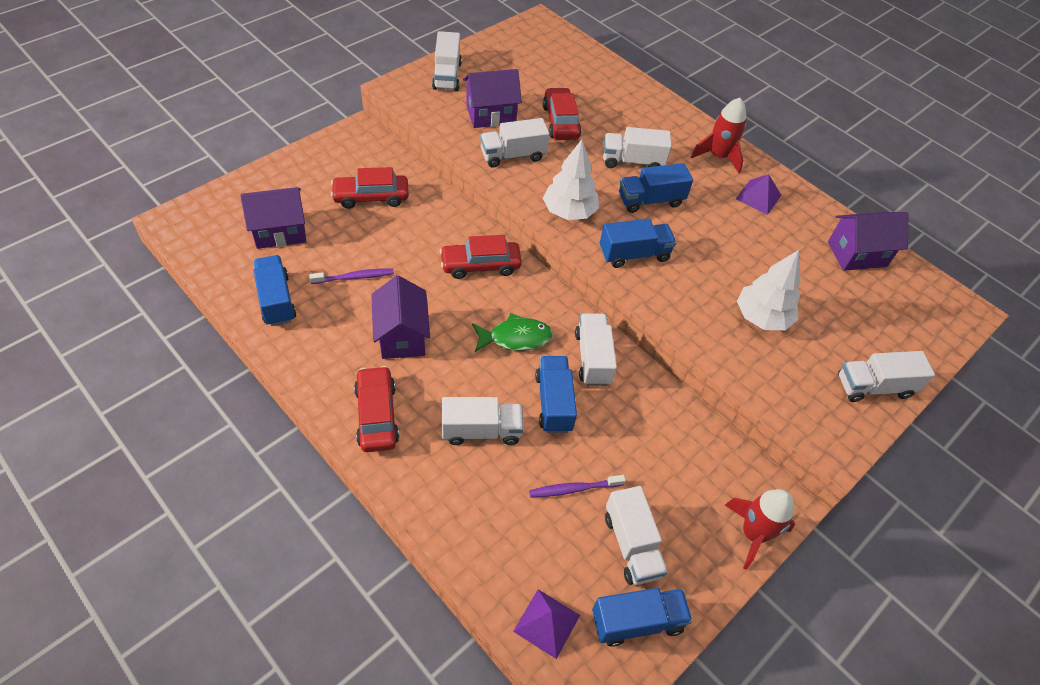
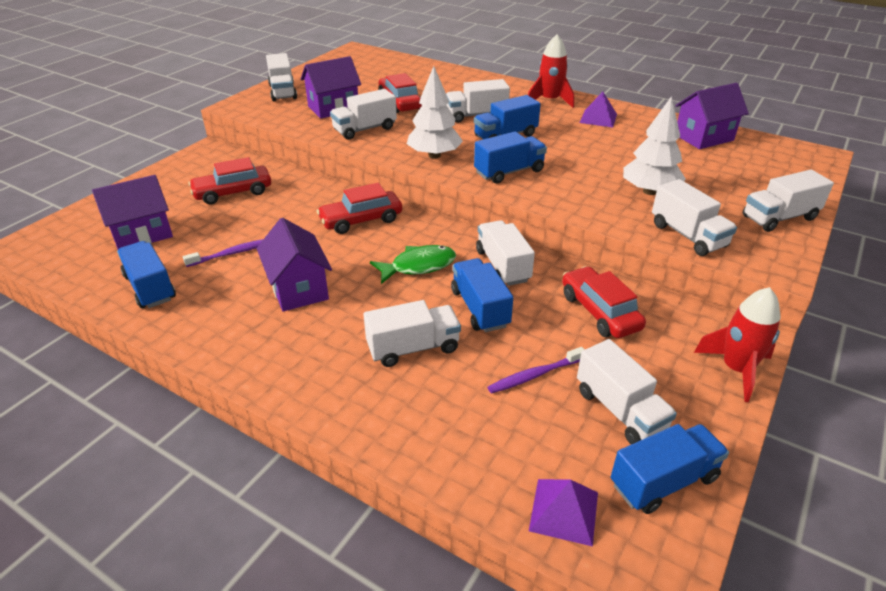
camera: 10 degrees left, 15 degrees down
red car [354,366,399,452] -> red car moved to [562,266,646,338]
none -> white truck [652,179,737,256]

